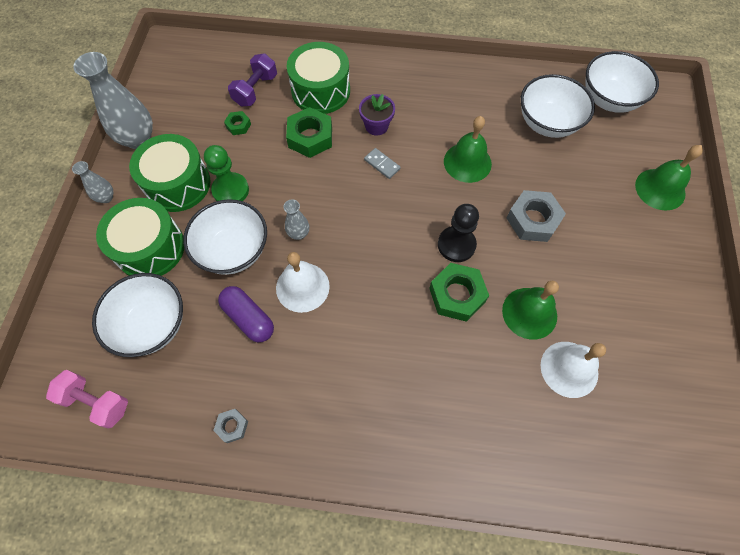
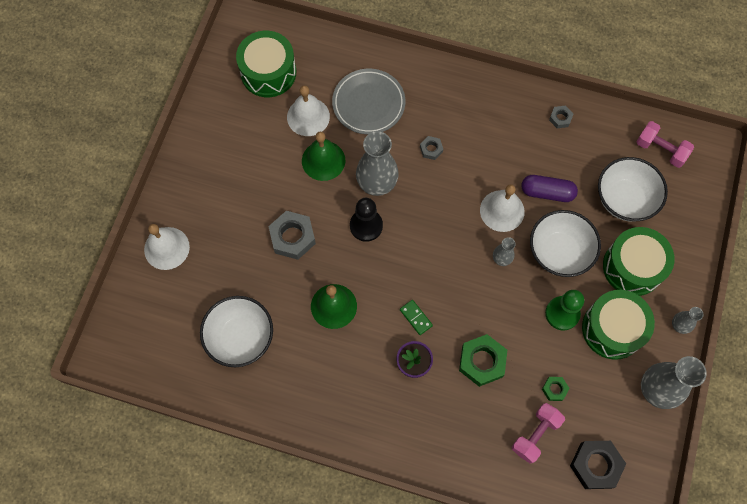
camera: 170 degrees left, 5 degrees up
purple capsule [218,286,274,342] -> purple capsule turned 45 degrees counterclockwise [521,175,578,202]
purple dumbbell [228,54,277,106] -> pink dumbbell [512,403,565,464]
green drum [287,42,350,114] -> green drum moved to [236,31,296,97]
grey domino [364,148,401,179] -> green domino [400,300,433,335]
green nut [429,263,489,322] -> grey vase [356,131,399,196]
white bowl [585,51,659,113] -> none
green bell [635,145,703,211] -> white bell [144,224,190,270]
none -> grey plate [332,69,405,134]
none -> grey nut [420,136,443,160]
none -> black nut [570,441,626,489]

